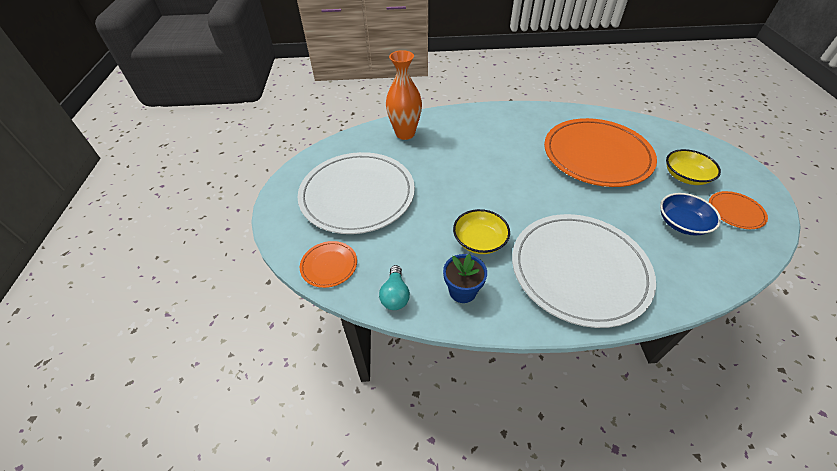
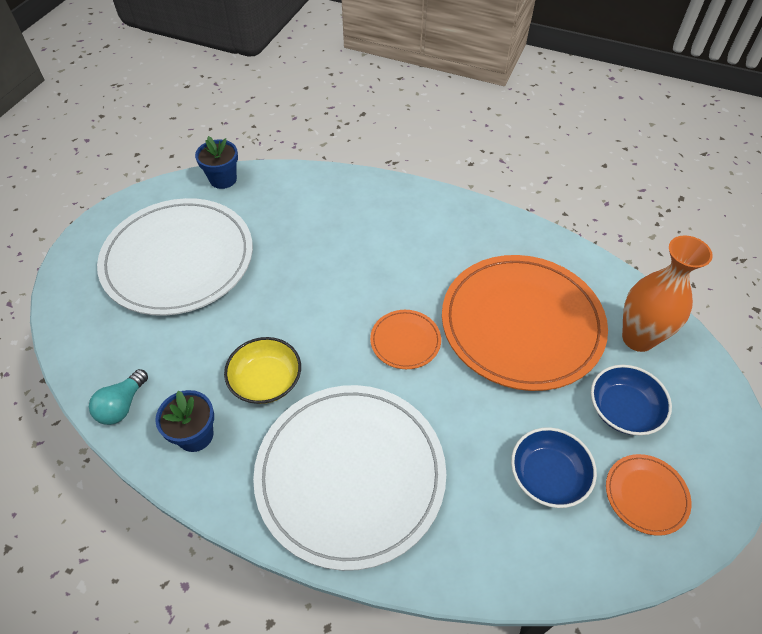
camera: 25 degrees right, 5 degrees up
orange plate [300,241,357,288] -> orange plate moved to [370,310,441,369]
orange vase [386,50,422,140] -> orange vase moved to [622,235,713,352]
yellow bowl [666,149,721,185] -> blue bowl [591,365,672,435]
none -> blue flower pot [195,136,238,189]

